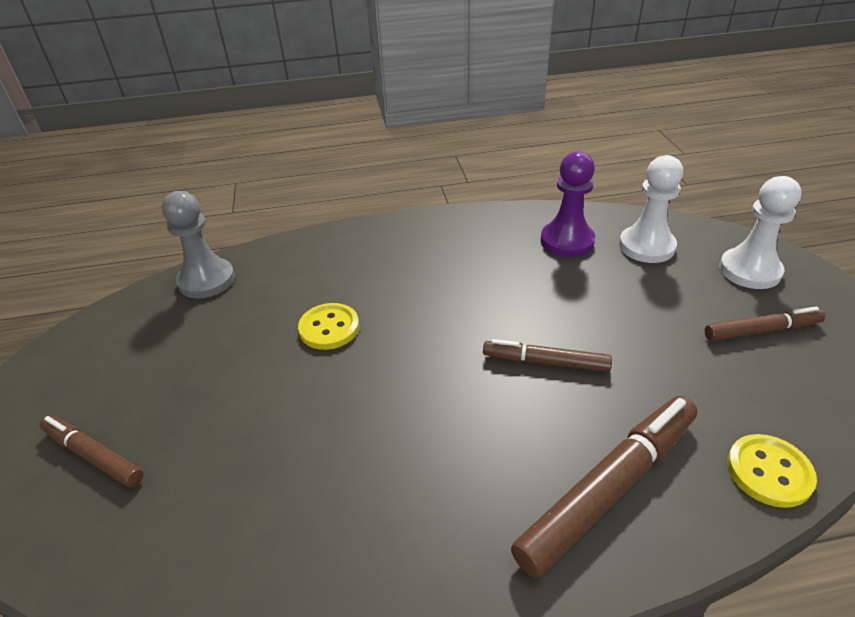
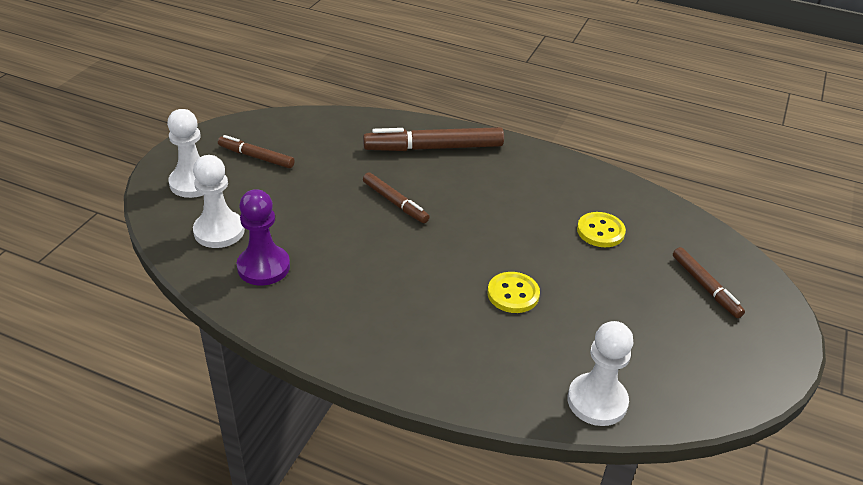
camera: 150 degrees left, 0 degrees up
grey pawn [162,191,235,299] -> white pawn [568,321,633,426]
yellow button [727,434,817,508] -> yellow button moved to [577,212,626,247]

